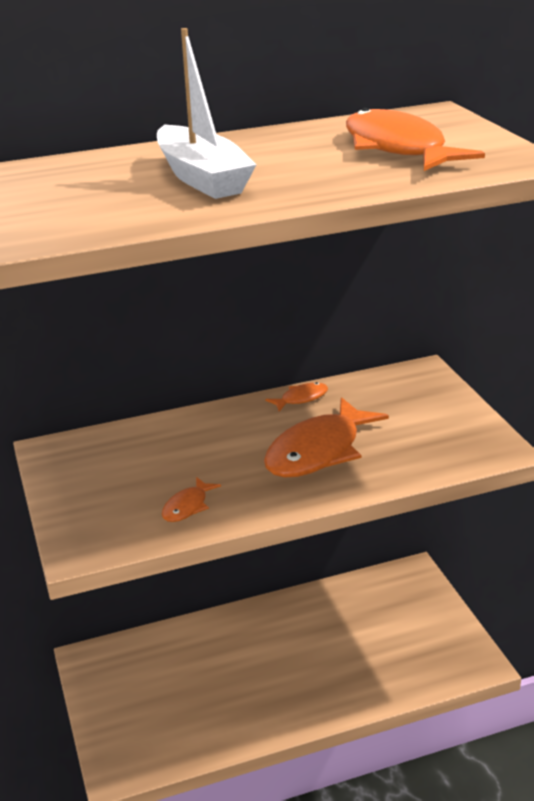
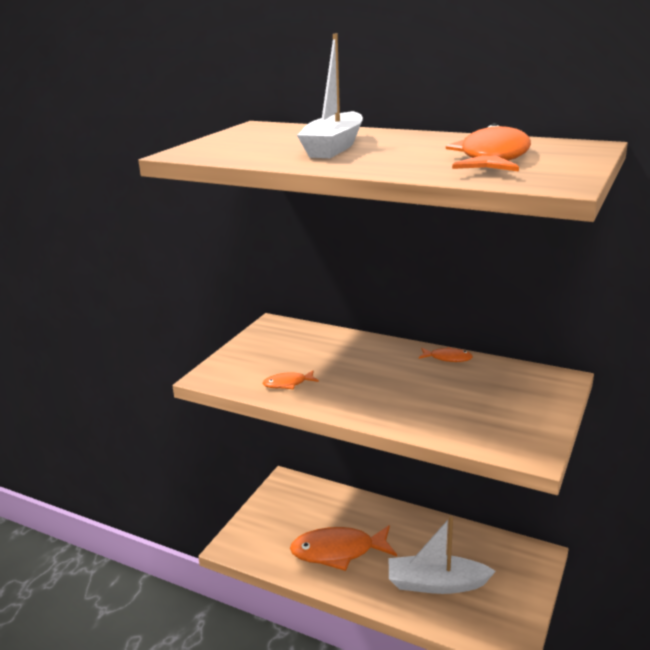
camera: 45 degrees right, 5 degrees down
orange fish [264,397,389,478] -> orange fish moved to [290,525,397,571]
none -> white boat [389,516,496,594]

